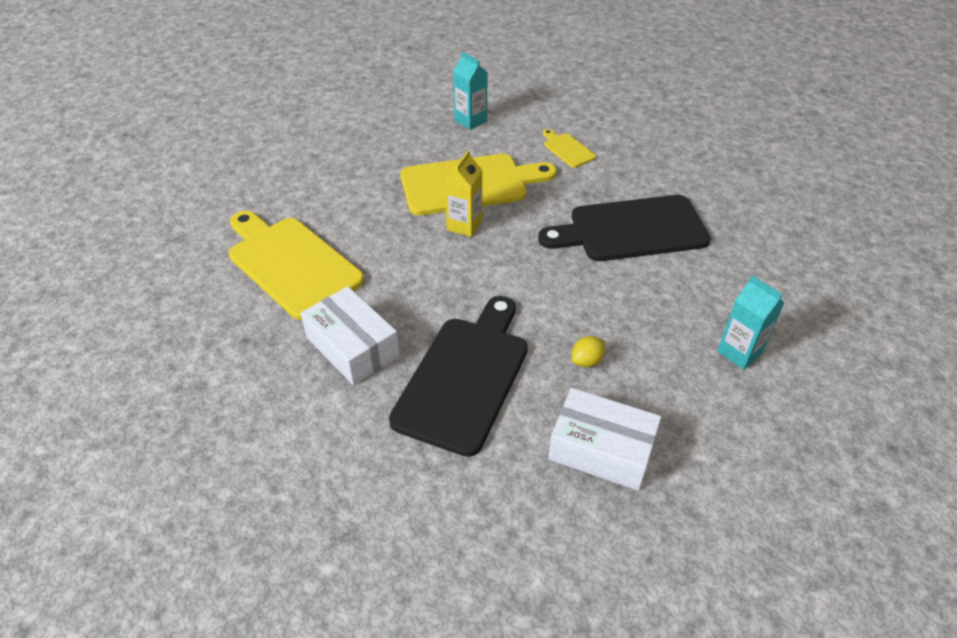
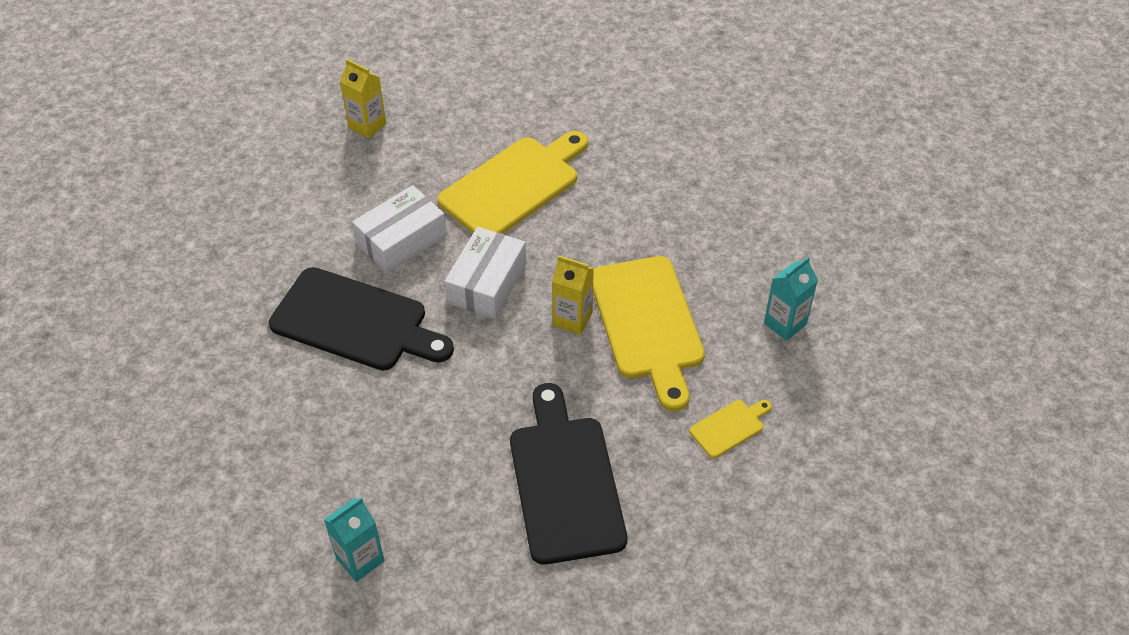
camera: 90 degrees right, 5 degrees up
white box [548,388,661,491] -> white box moved to [444,227,526,319]
yellow lemon [572,336,605,367] -> none
none -> yellow carton [340,59,386,139]

